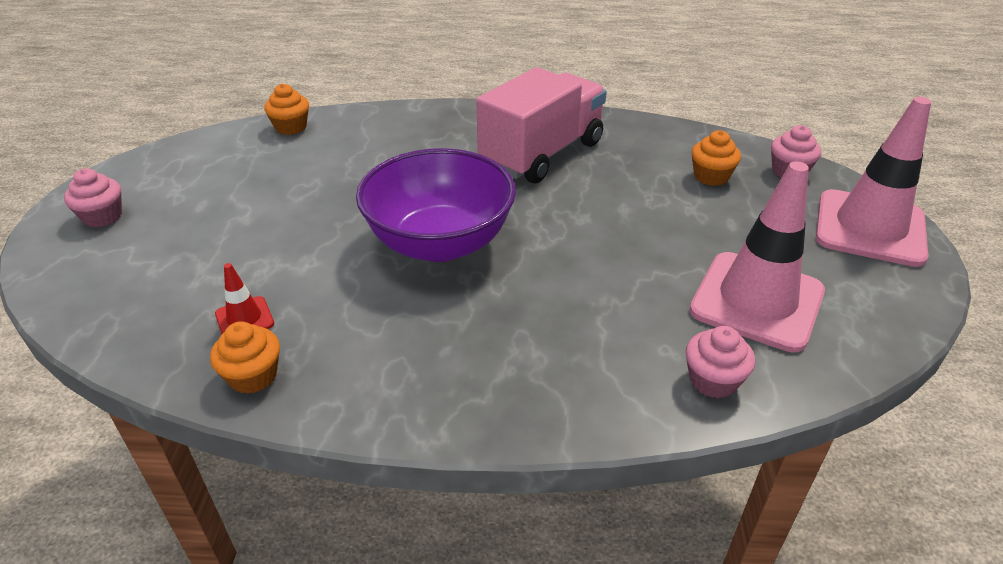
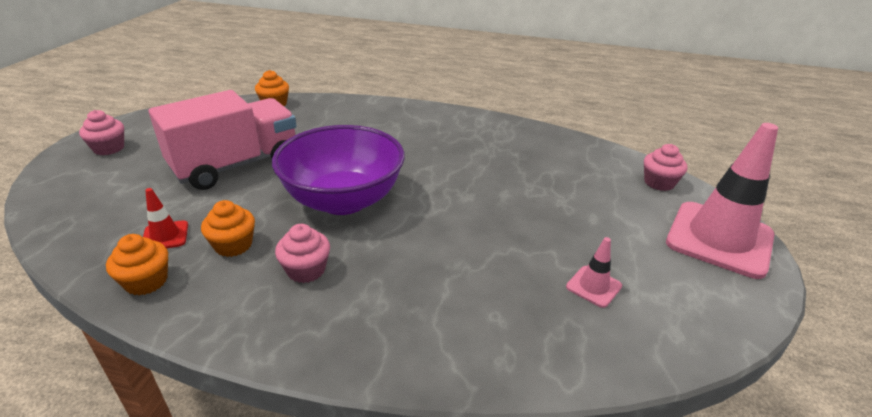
camera: 10 degrees right, 5 degrees down
pink truck [476,67,607,183] -> pink truck moved to [149,90,296,190]
pink cupcake [686,326,755,398] -> pink cupcake moved to [275,224,330,283]
pink traffic cone [689,161,825,353] -> pink traffic cone [566,237,622,308], size x0.43
orange cupcake [691,130,741,186] -> orange cupcake moved to [201,200,255,257]

